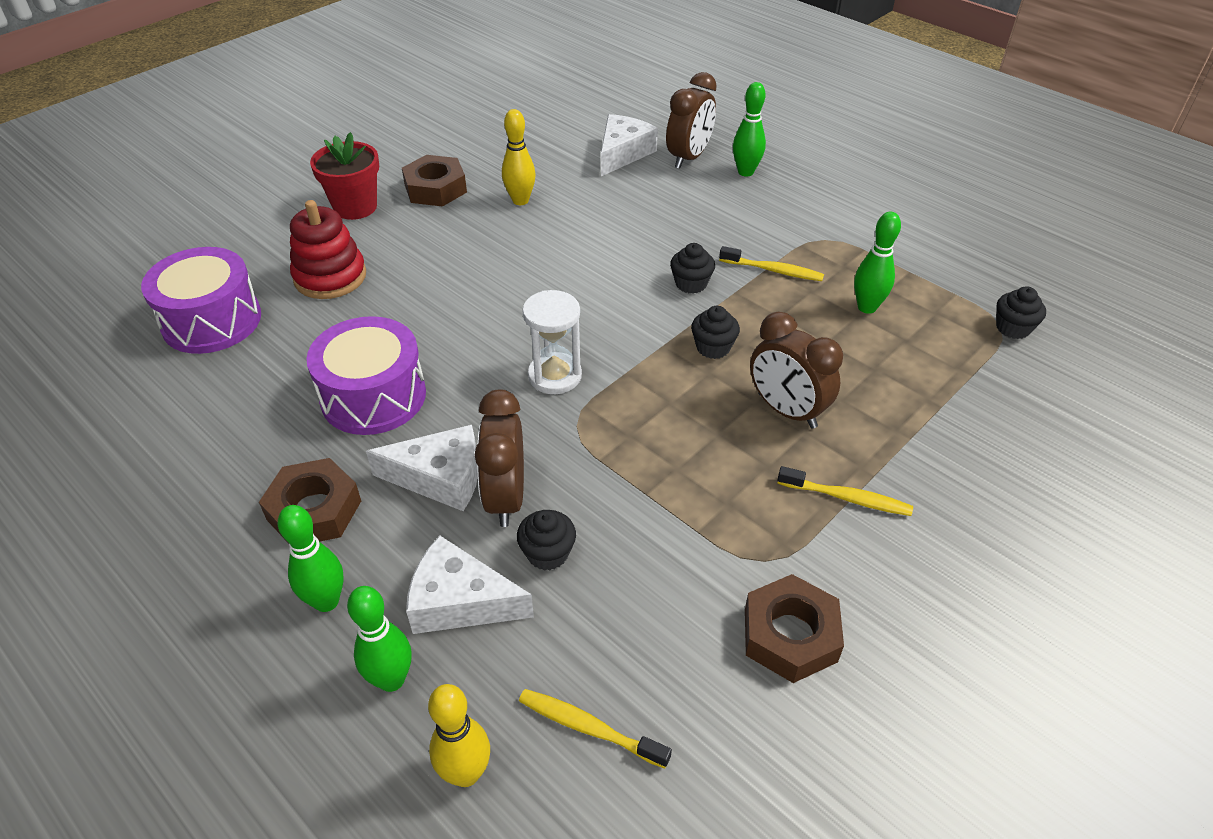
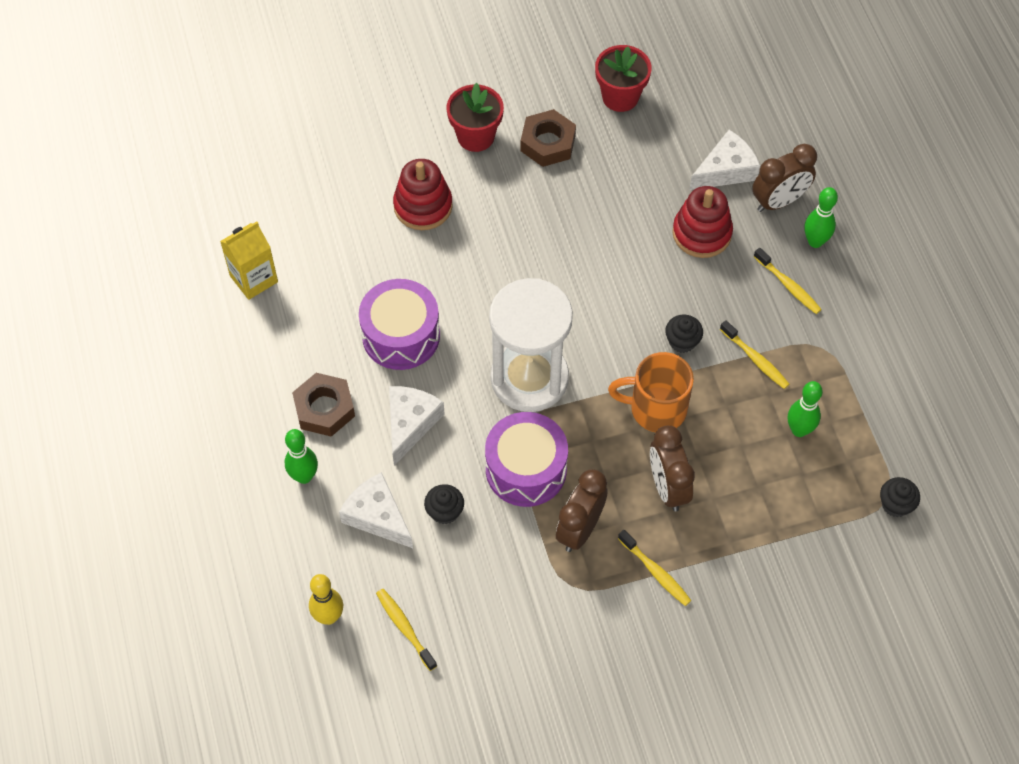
camera: 30 degrees right, 15 degrees up
purple drum [141,247,261,354] -> purple drum moved to [485,412,568,507]
green bowling pin [347,586,411,692] -> none
white cheese [366,425,478,511] -> white cheese turned 105 degrees counterclockwise [389,386,445,465]
brown clock [475,389,524,527] -> brown clock moved to [556,469,608,552]
yellow bowling pin [502,109,536,205] -> none
white hourglass [522,290,582,394] -> white hourglass [489,278,573,412], size x1.87
black cupcake [691,306,740,359] -> orange mug [608,352,694,432]
brown nut [745,574,844,683] -> none
none -> yellow carton [220,221,278,300]
none -> red flower pot [595,45,652,112]
none -> red stacking toy [672,186,733,258]
none -> yellow toothbrush [754,248,822,314]

